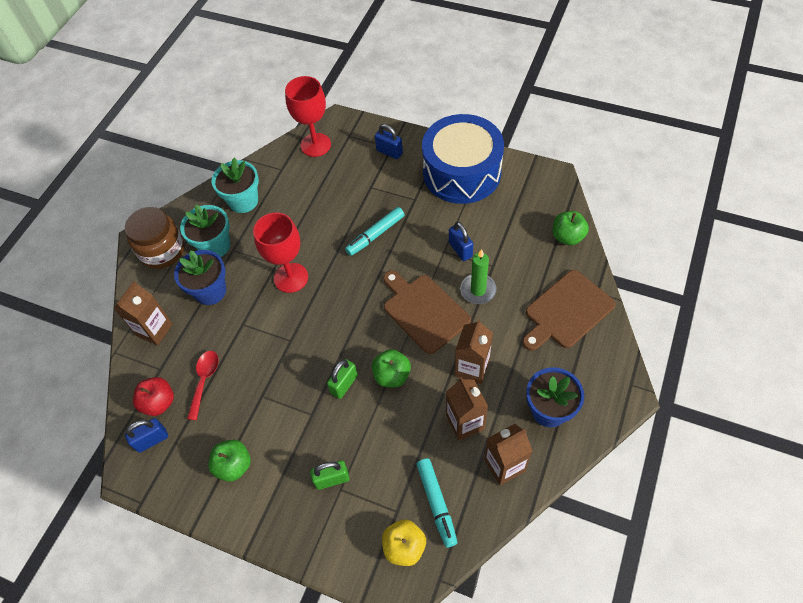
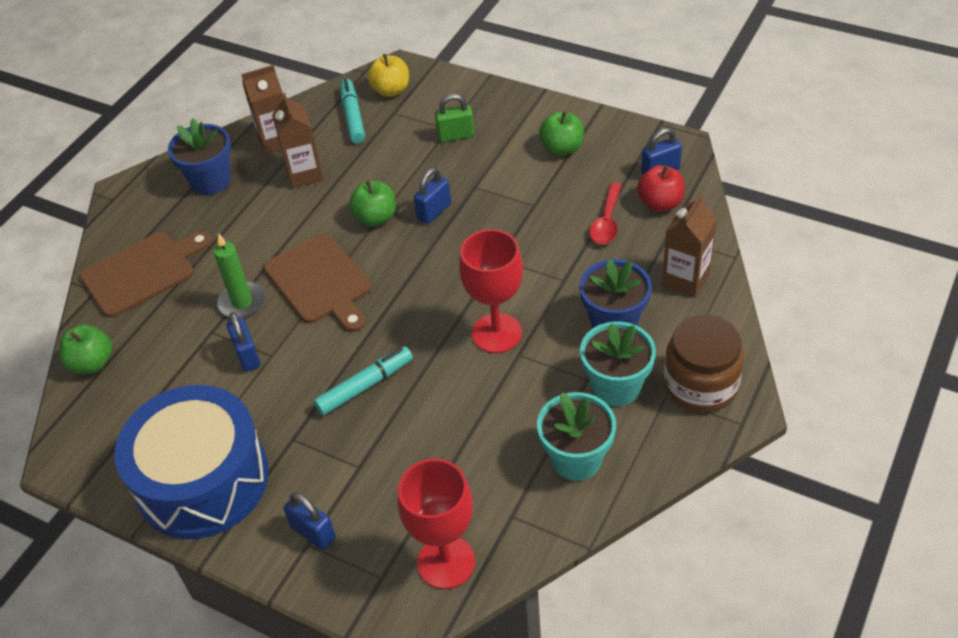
camera: 175 degrees left, 10 degrees down
green padlock [327,359,358,399] -> blue padlock [414,168,451,224]
brown carton [455,319,493,384] -> none

